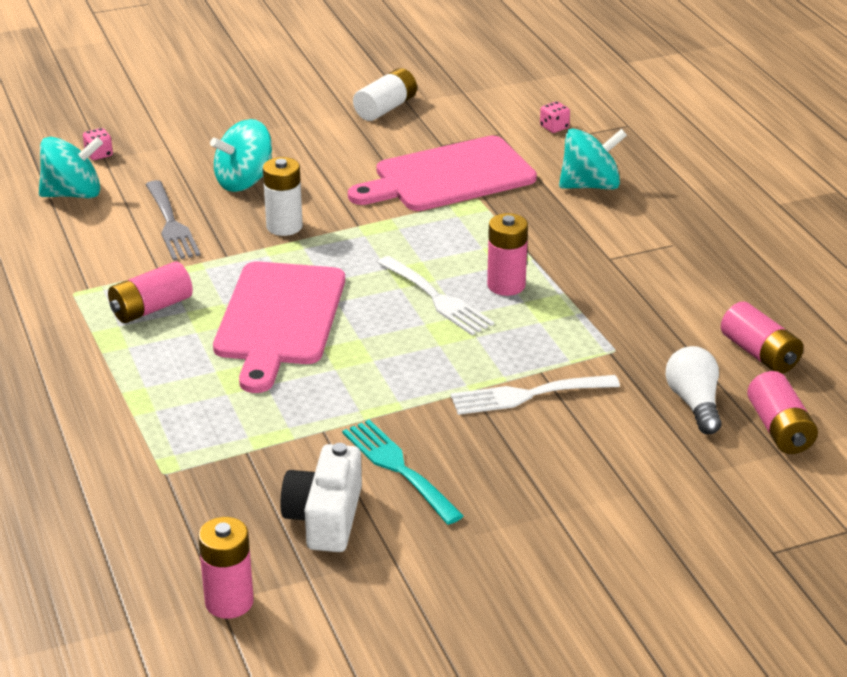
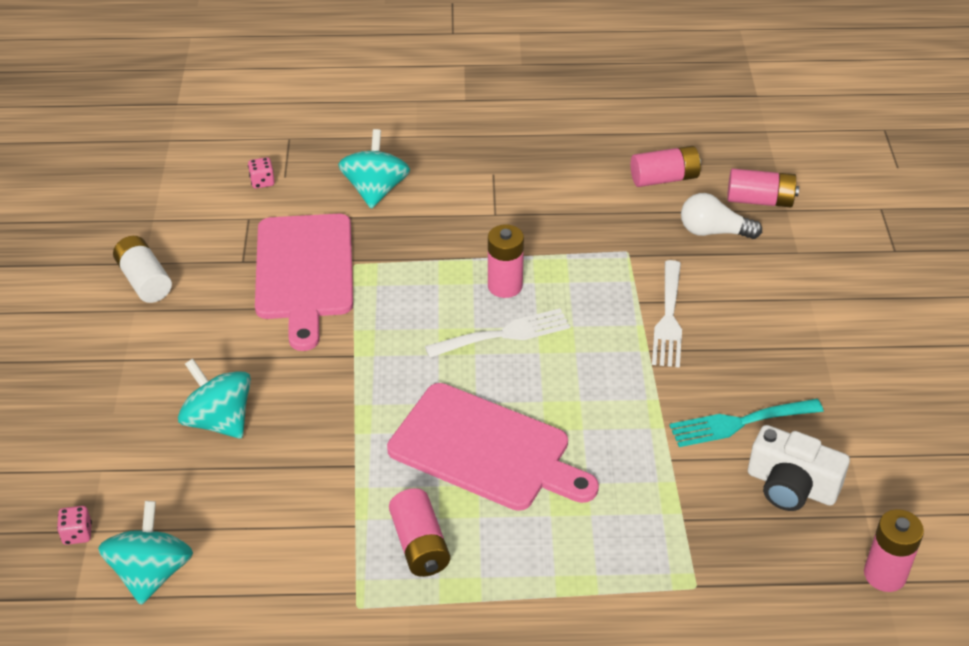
camera: 70 degrees left, 10 degrees up
grey fork [145,180,200,261] -> none
turquoise spinning top [210,119,272,192] -> turquoise spinning top turned 150 degrees clockwise [178,359,251,439]
white battery [263,157,303,236] -> none

